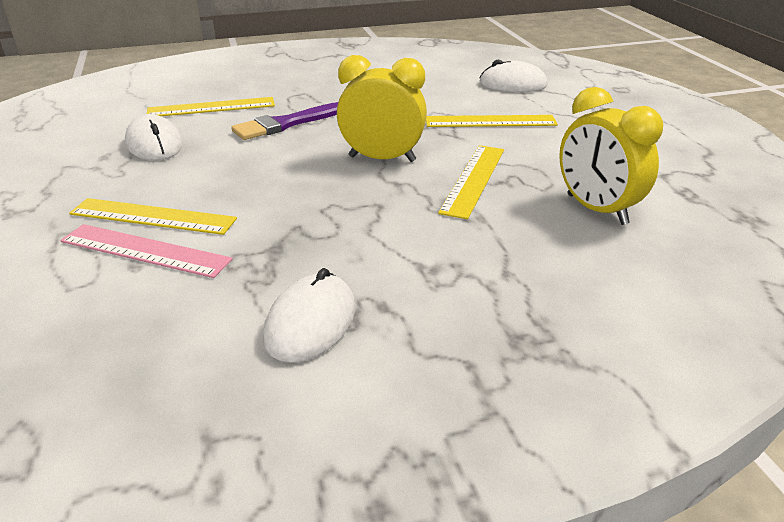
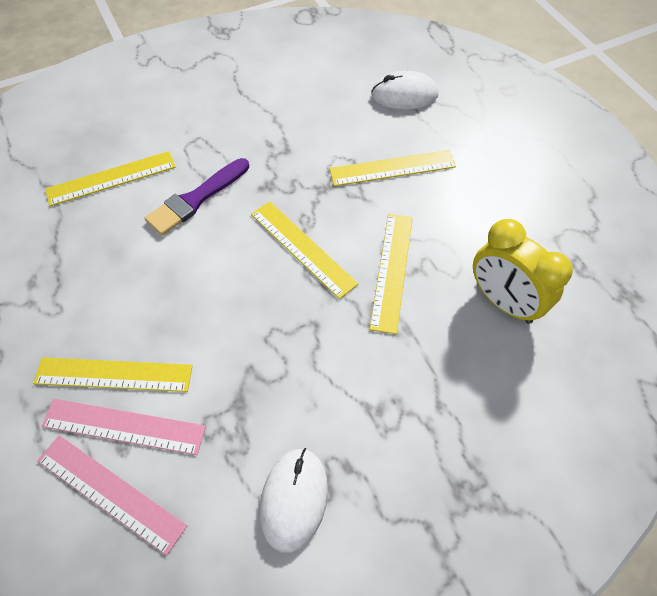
camera: 10 degrees left, 25 degrees up
white mouse [125,114,183,160] -> none
yellow clock [337,55,427,162] -> yellow ruler [251,201,359,299]
none -> pink ruler [37,435,187,556]

